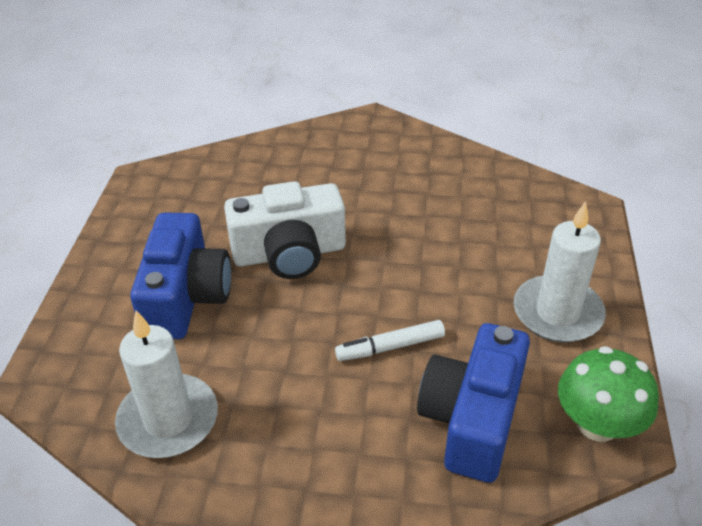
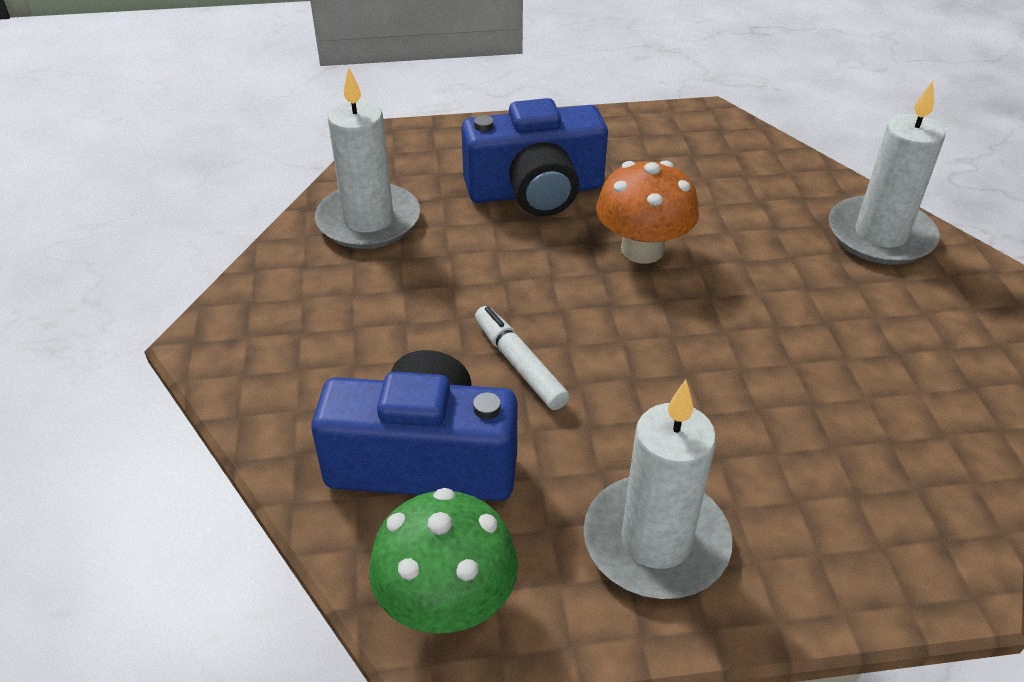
camera: 75 degrees right, 0 degrees up
white camera [224,181,346,279] -> orange mushroom [596,160,699,263]
none -> white candle [828,81,945,265]

